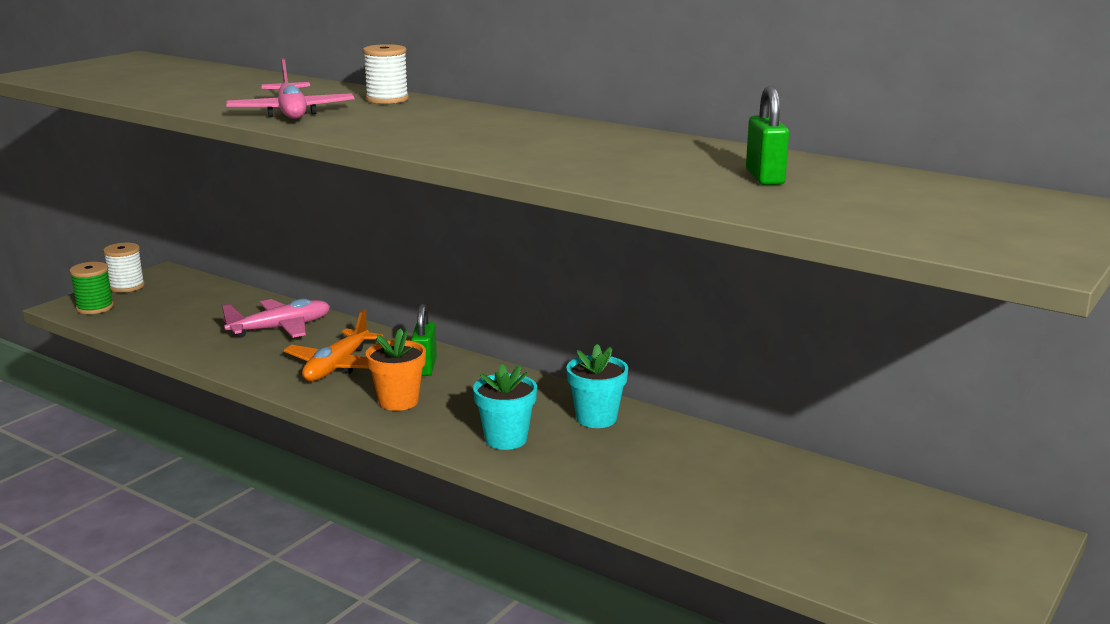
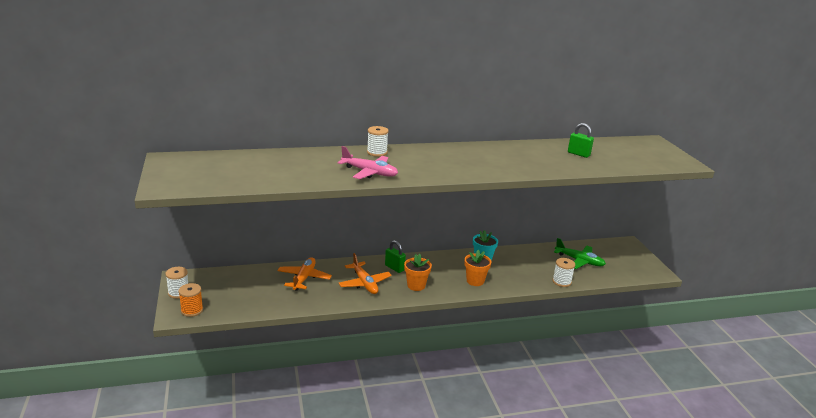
camera: 50 degrees left, 5 degrees up
green spool [70,262,114,314] -> orange spool [178,283,203,317]
pink plane [222,299,330,338] -> orange plane [277,257,332,291]
turquoise flower pot [473,364,537,450] -> orange flower pot [465,250,492,286]
none -> white spool [552,258,575,287]
none -> green plane [554,238,606,269]

